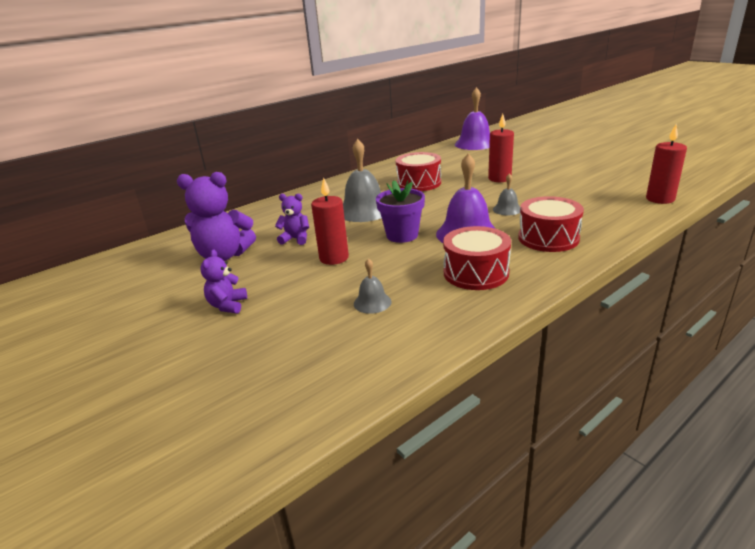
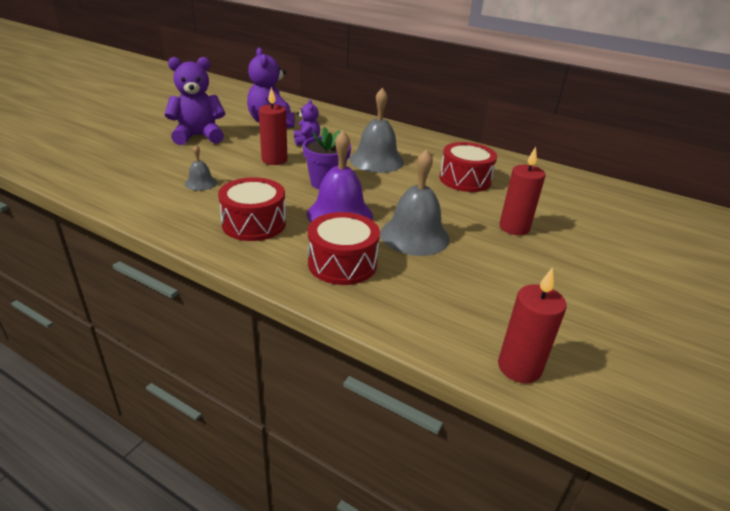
camera: 65 degrees right, 5 degrees up
purple teddy bear [200,249,247,314] -> purple teddy bear [165,57,225,145], size x1.83
purple bell [455,87,490,150] -> none
grey bell [493,173,520,215] -> grey bell [380,149,450,256], size x2.00

